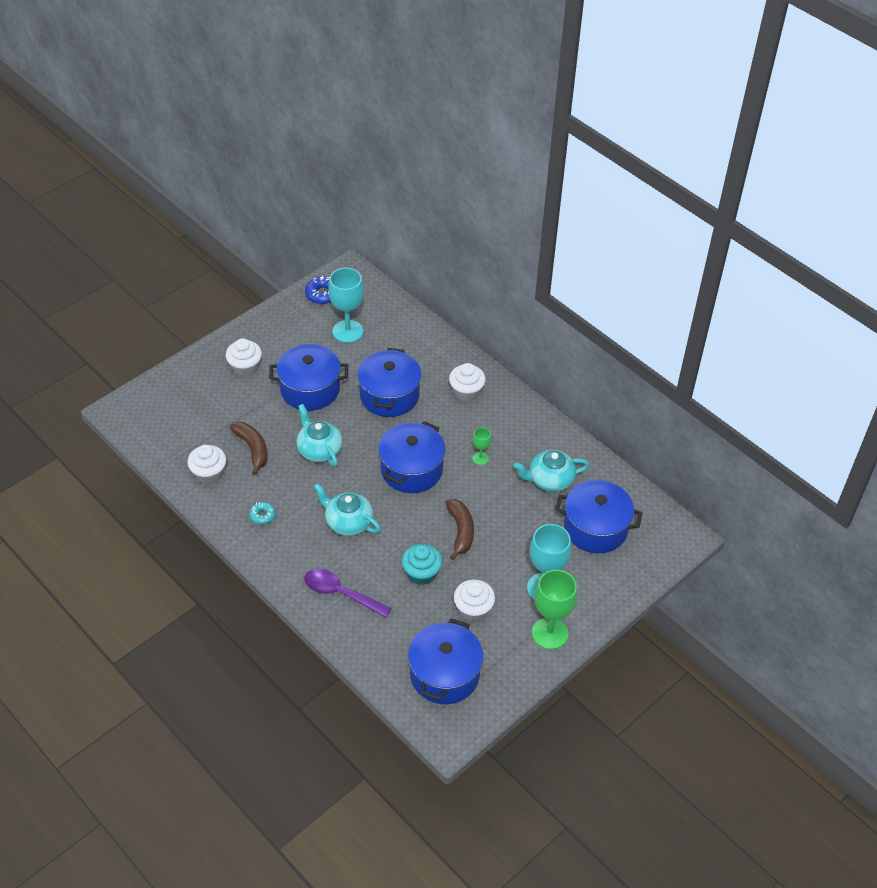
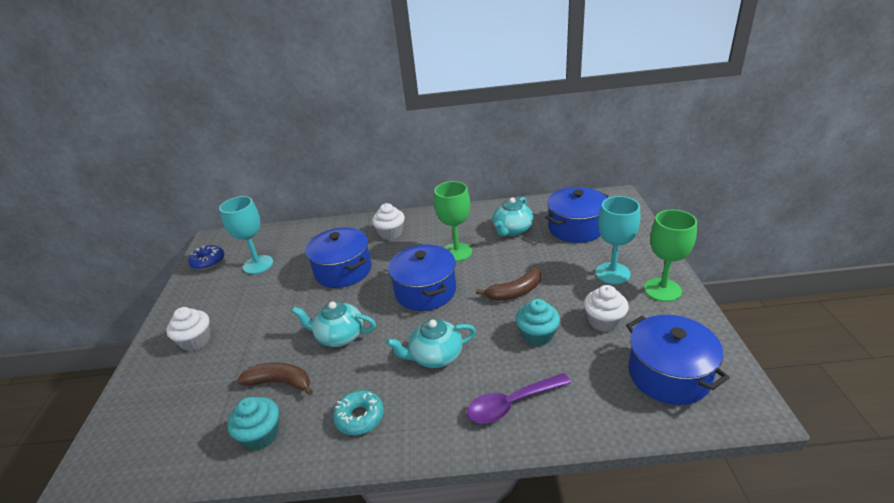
camera: 45 degrees left, 15 degrees down
white cupcake [187,445,226,484] -> turquoise cupcake [227,397,279,450]
turquoise donut [249,502,276,525] -> turquoise donut [333,390,384,435], size x1.54
blue pot [269,344,348,411] -> none
brown banana [445,499,474,560] -> brown banana turned 120 degrees clockwise [476,268,541,301]
green goblet [472,428,491,465] -> green goblet [434,181,472,262], size x2.03

